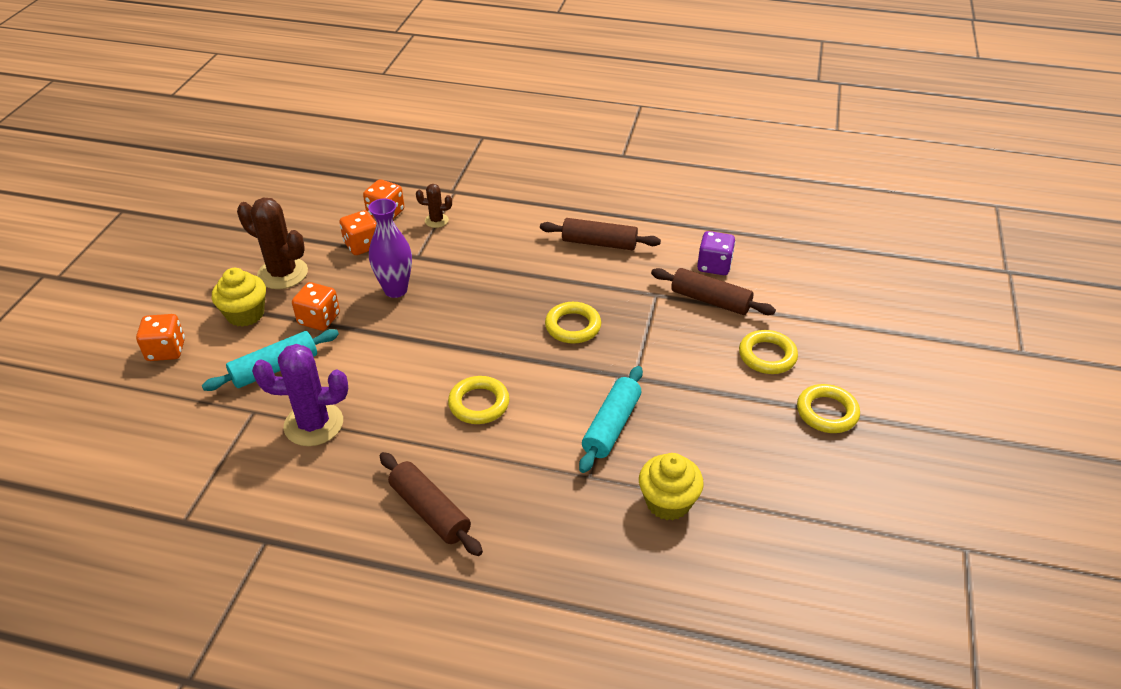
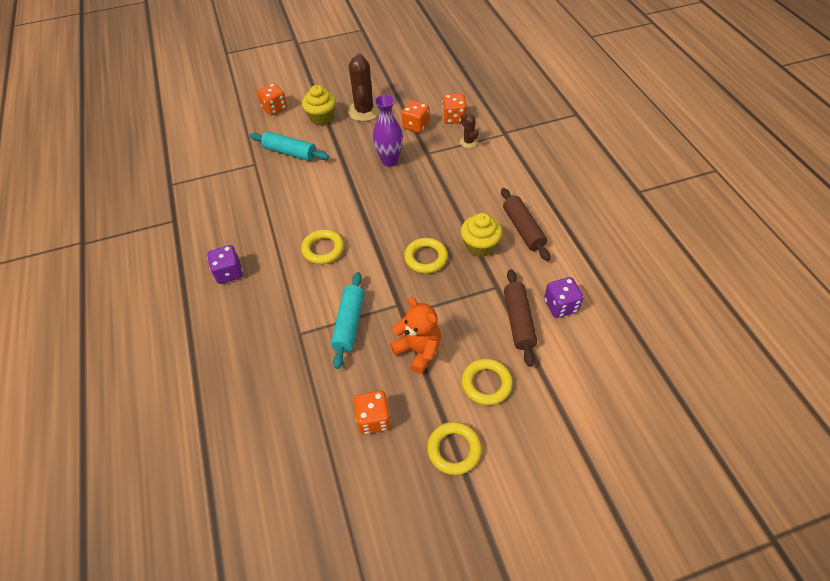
camera: 60 degrees right, 10 degrees up
purple cactus [252,344,348,446] -> none
orange dice [292,282,340,331] -> orange dice moved to [354,391,391,435]
brown rolling pin [380,452,483,556] -> purple dice [207,245,243,284]
turquoise rolling pin [579,366,643,473] -> turquoise rolling pin turned 75 degrees counterclockwise [331,272,365,369]
yellow cupcake [639,453,704,520] -> yellow cupcake moved to [461,213,502,257]
none -> orange teddy bear [390,297,441,374]

